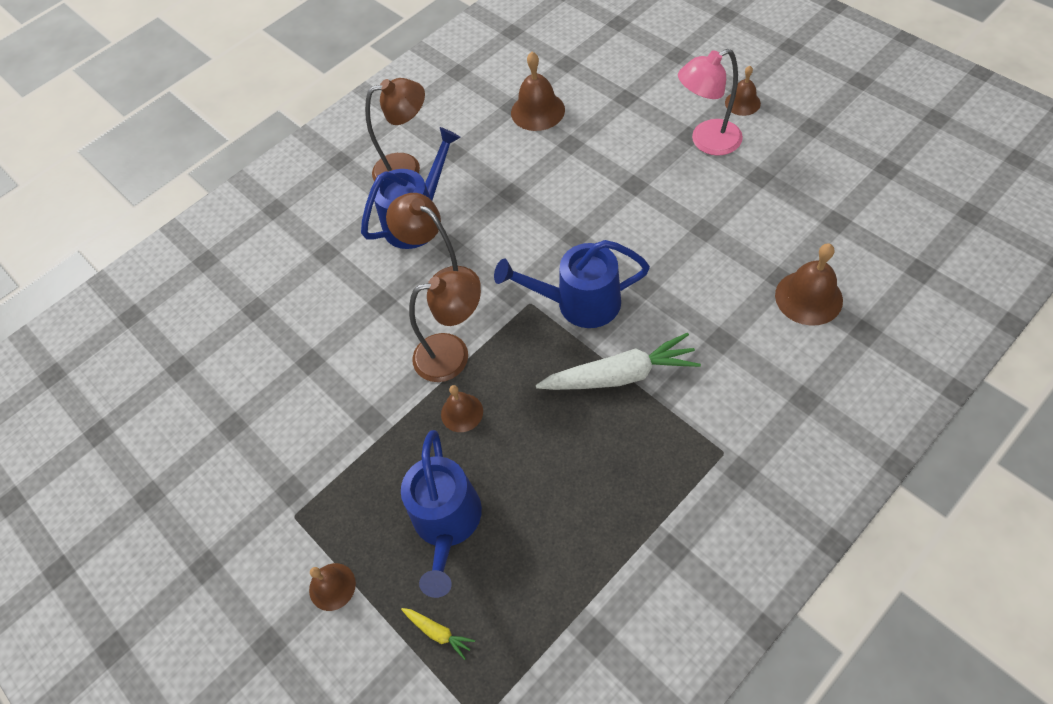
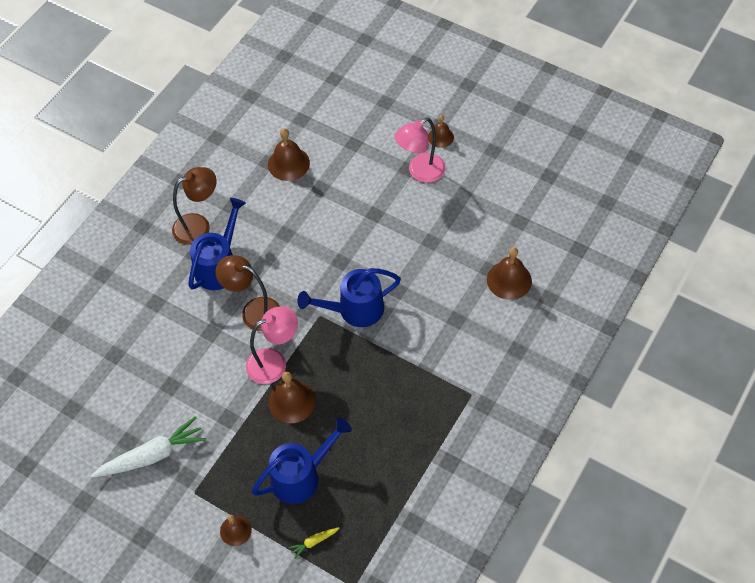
camera: 20 degrees left, 0 degrees up
blue watering can [401,430,482,598] -> blue watering can turned 105 degrees counterclockwise [252,418,352,504]
yellow carrot [401,608,475,660] -> yellow carrot turned 135 degrees clockwise [289,527,339,558]
brown lamp [409,271,481,382] -> pink lamp [246,306,298,384]
brown bell [441,385,483,432] -> brown bell [268,372,316,423], size x1.59
white carrot [536,333,701,390] -> white carrot moved to [91,416,206,478]

